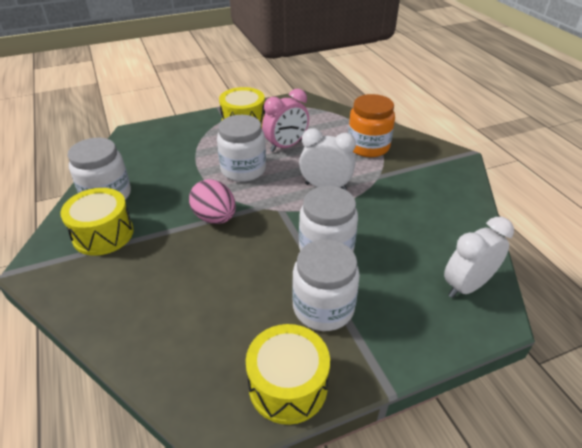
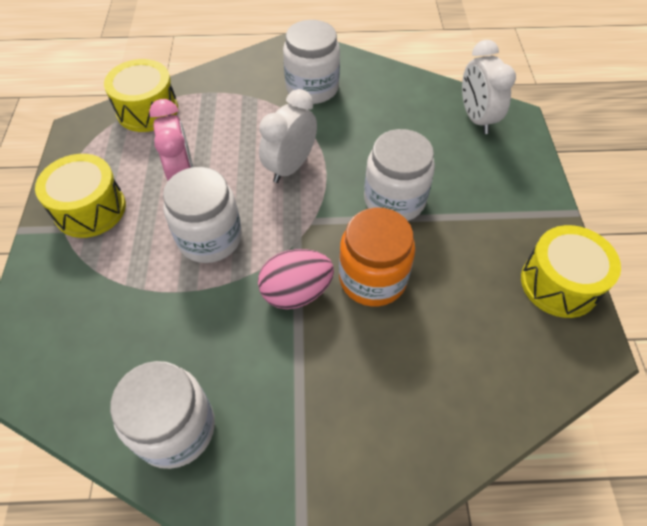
camera: 70 degrees left, 15 degrees up
yellow drum [60,188,134,256] -> yellow drum moved to [104,59,178,132]
white jar [292,239,360,331] -> white jar moved to [283,20,340,104]
orange jar [348,94,395,157] -> orange jar moved to [339,208,415,306]

